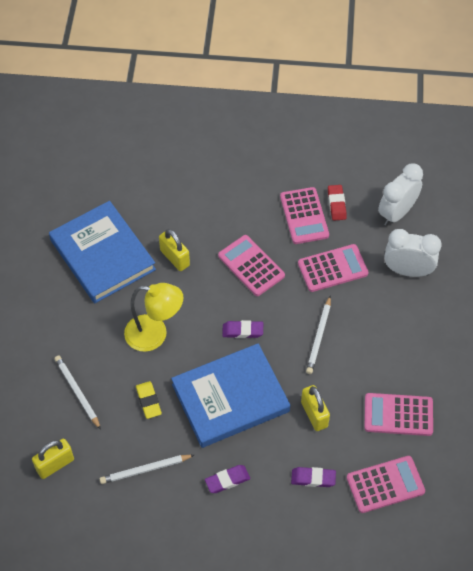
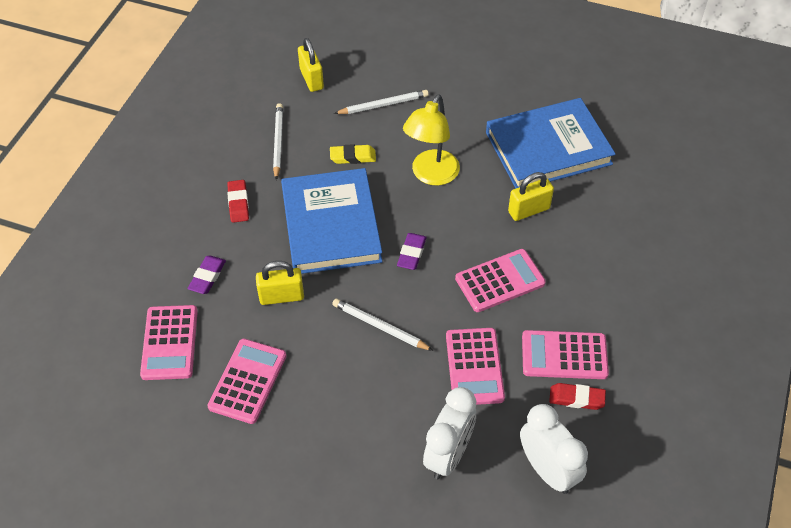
camera: 105 degrees right, 5 degrees down
purple eraser [205,465,250,493] -> red eraser [227,180,249,223]

